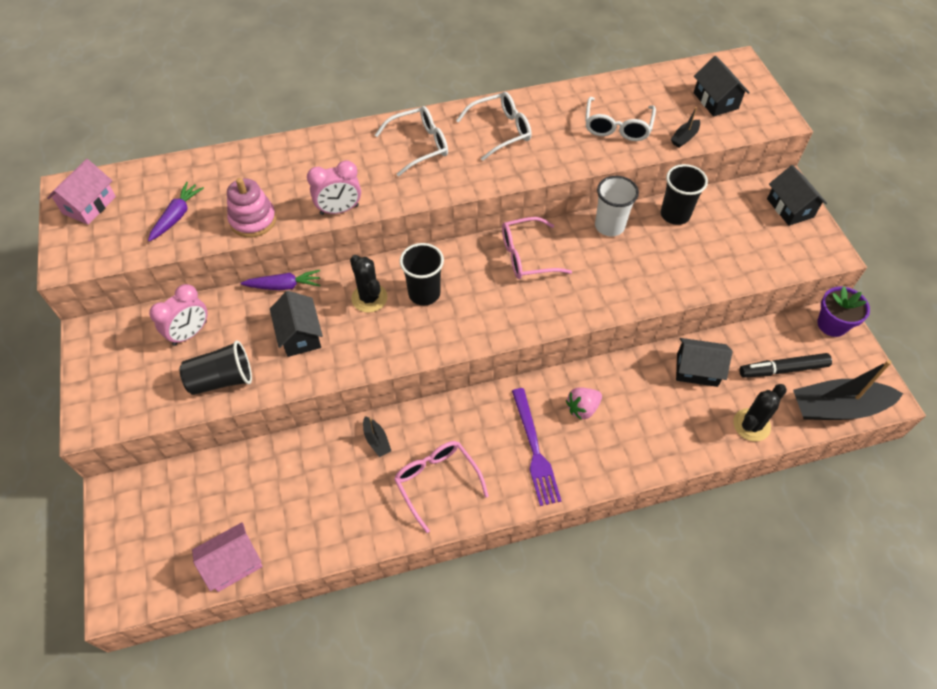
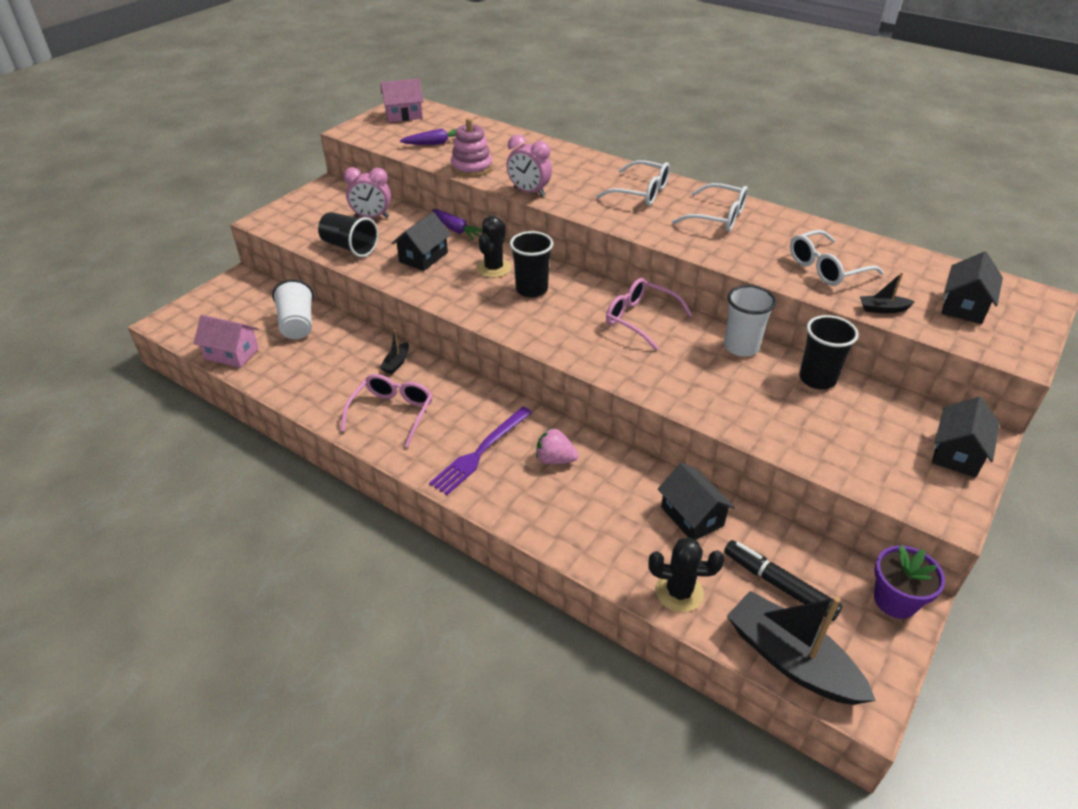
camera: 50 degrees right, 15 degrees down
none -> white cup [272,279,314,339]

